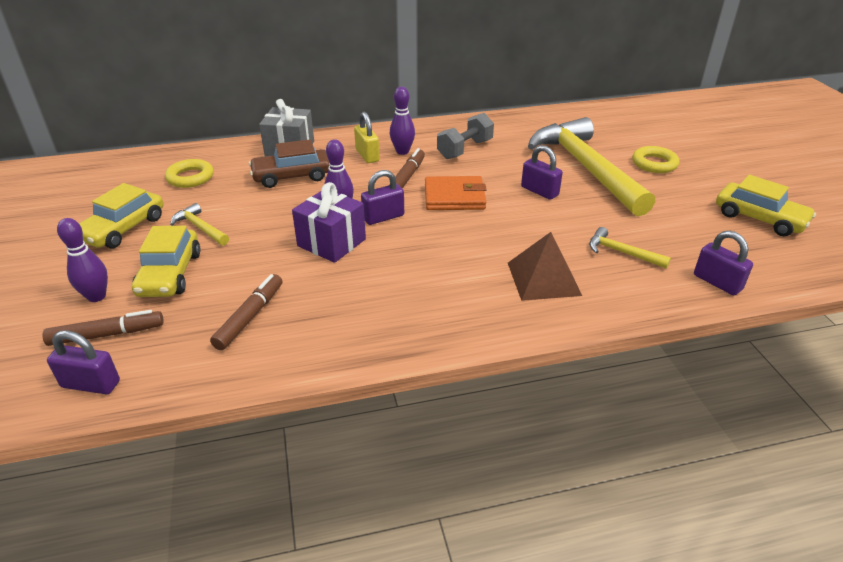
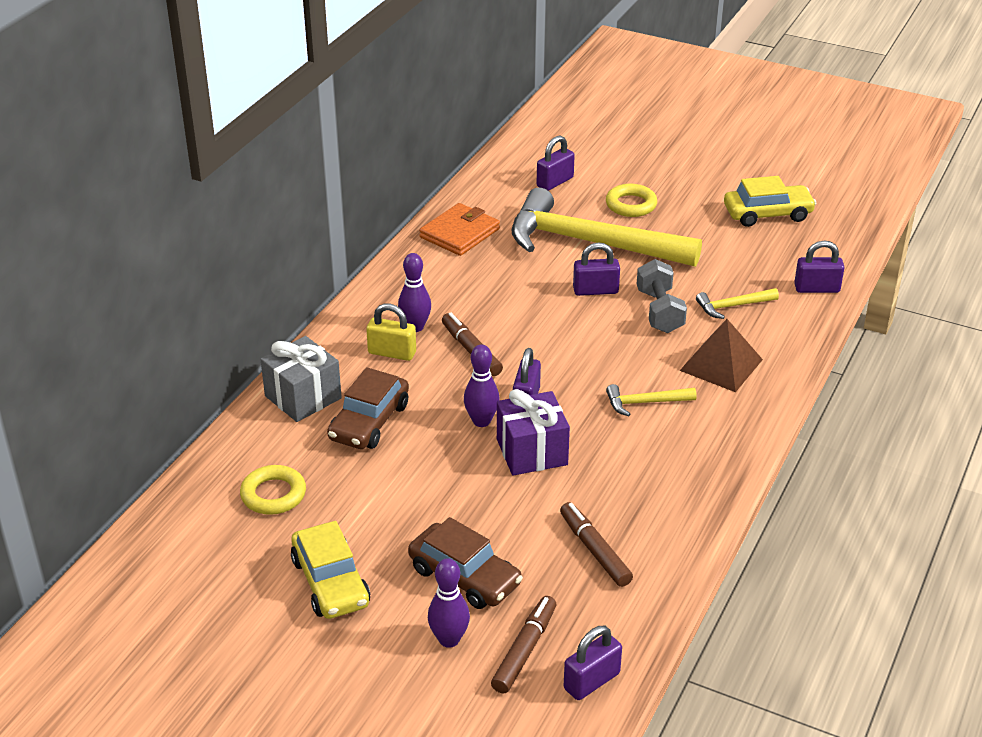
camera: 50 degrees left, 0 degrees up
yellow car [132,226,200,297] -> brown car [408,517,523,609]
yellow hammer [170,203,229,245] -> yellow hammer moved to [606,384,697,416]
orange wallet [425,176,486,210] -> orange wallet moved to [419,203,500,256]
grey dumbbell [437,113,494,159] -> grey dumbbell moved to [637,259,687,333]
none -> purple padlock [537,136,575,191]

